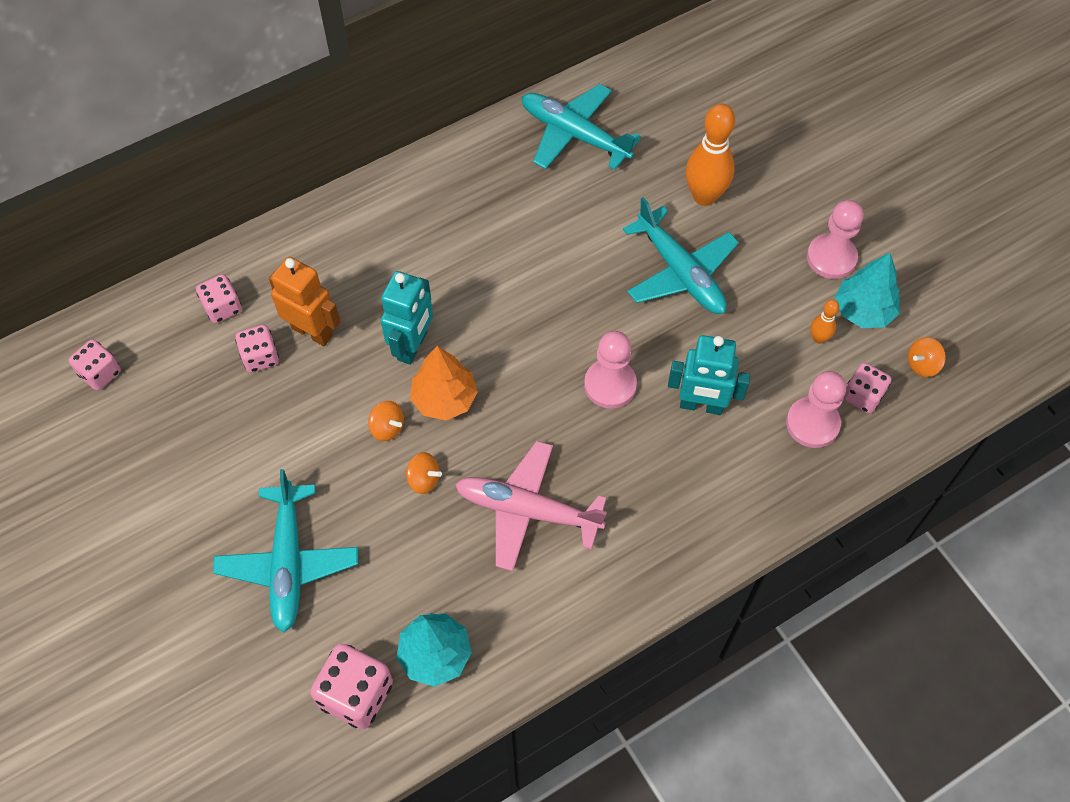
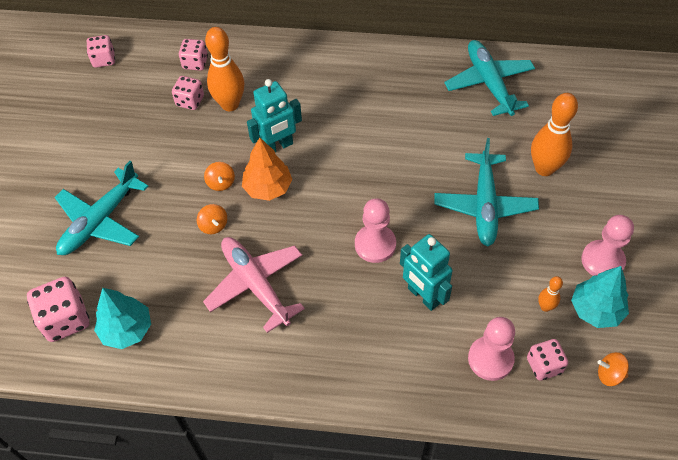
camera: 40 degrees right, 5 degrees down
orange robot [269,257,340,346] -> orange bowling pin [205,27,244,111]

